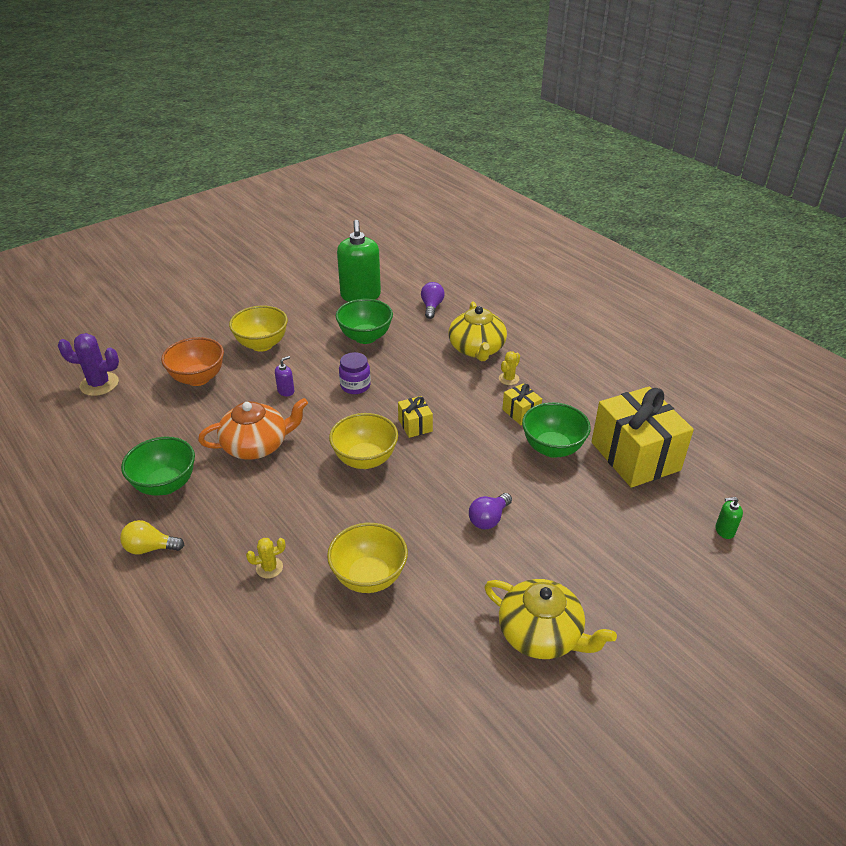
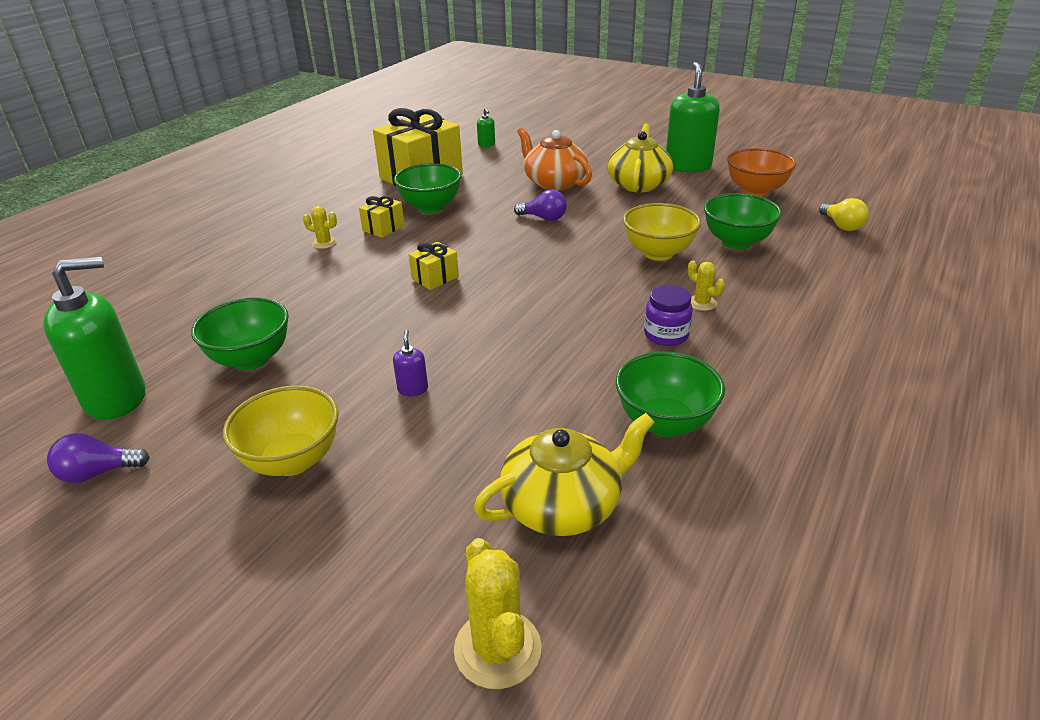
camera: 110 degrees left, 5 degrees down
purple cactus [58,333,119,396] -> yellow cactus [454,538,542,689]
yellow light bulb [120,520,184,555] -> yellow light bulb moved to [819,198,869,231]
orange bowl [161,337,224,386] -> orange bowl moved to [727,148,796,197]
orange teapot [198,398,308,460] -> orange teapot moved to [517,127,592,191]
purple soap dispenser [275,356,294,396] -> purple soap dispenser turned 60 degrees clockwise [393,330,428,397]
yellow bowl [329,413,398,469] -> none
purple jar [339,352,371,394] -> purple jar moved to [644,285,693,346]
purple light bulb [421,282,445,319] -> purple light bulb moved to [47,433,150,483]
yellow teapot [449,302,507,361] -> yellow teapot moved to [474,413,655,536]
none -> green soap dispenser [666,62,720,173]
none -> green bowl [704,193,782,249]

